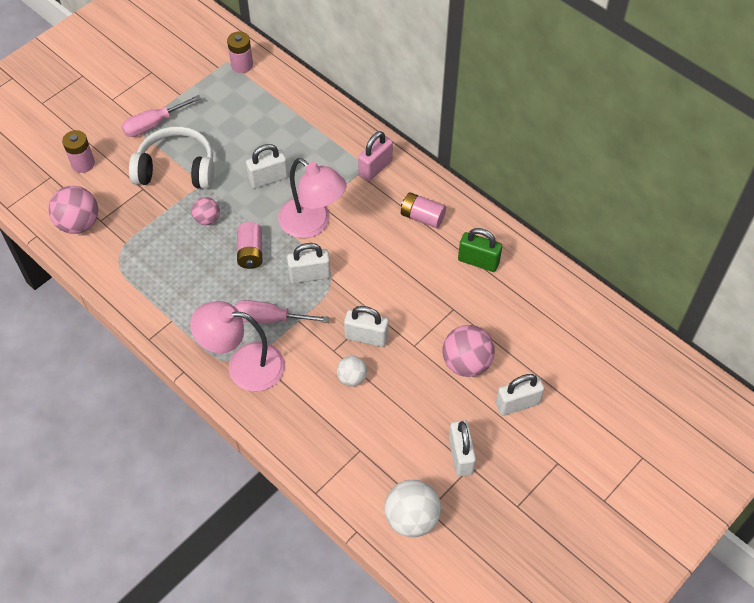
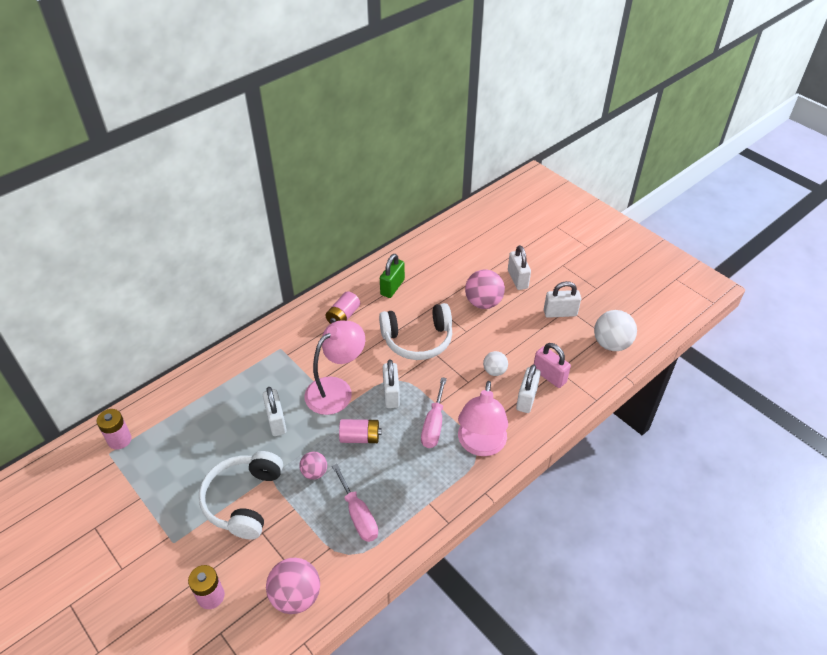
camera: 85 degrees left, 10 degrees down
pink screwdriver [121,95,201,137] -> pink screwdriver moved to [332,464,378,542]
white padlock [344,306,389,347] -> white padlock moved to [516,364,541,413]
pink padlock [358,131,393,181] -> pink padlock moved to [534,343,571,388]
none -> white headphones [379,303,452,360]

